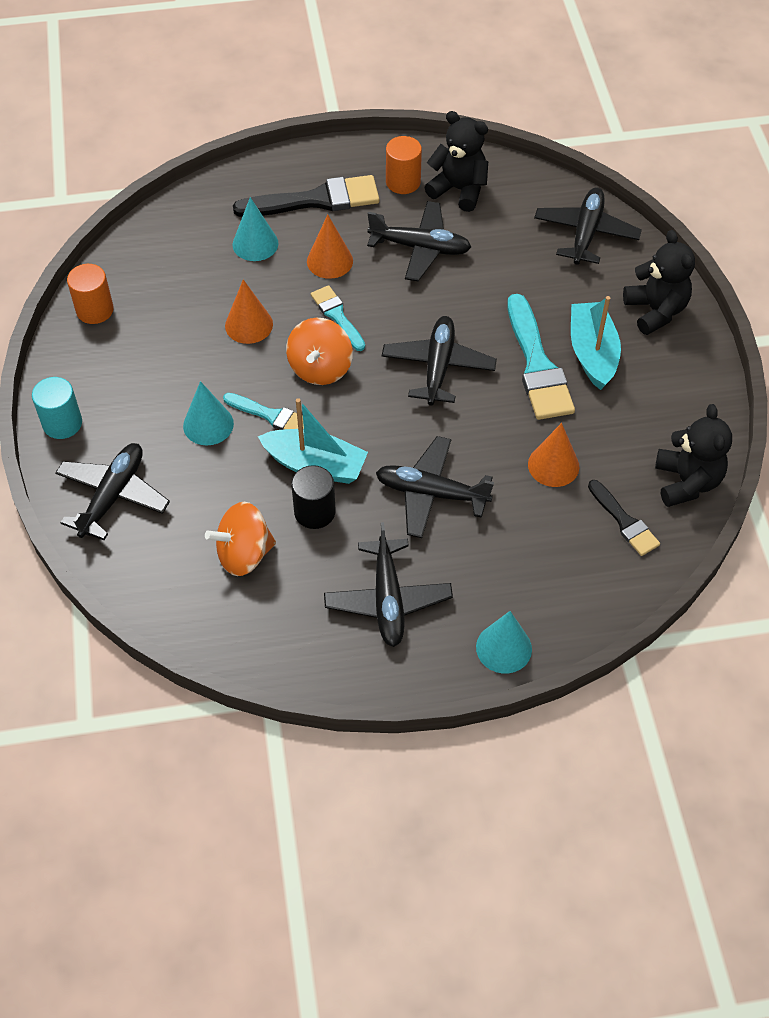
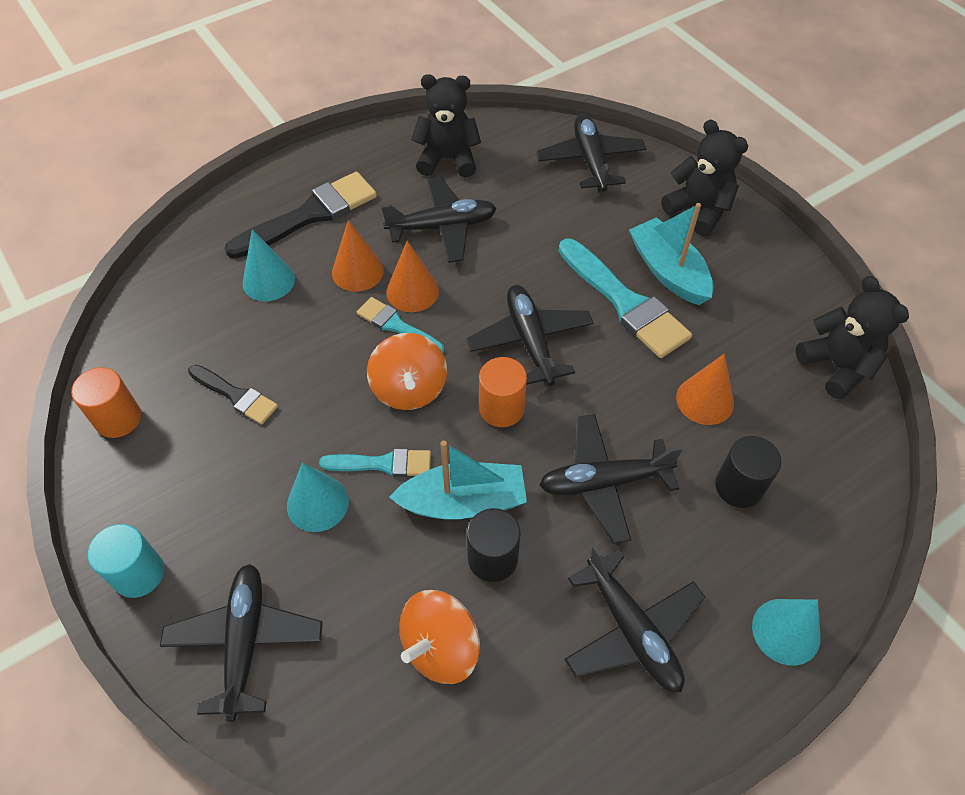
camera: 25 degrees left, 0 degrees up
orange cone [225,279,273,344] -> orange cone moved to [386,241,439,312]
orange cylinder [386,136,422,194] -> orange cylinder moved to [479,357,527,427]
black brush [588,480,660,556] -> black brush moved to [188,365,278,425]
none -> black cylinder [715,436,781,508]

